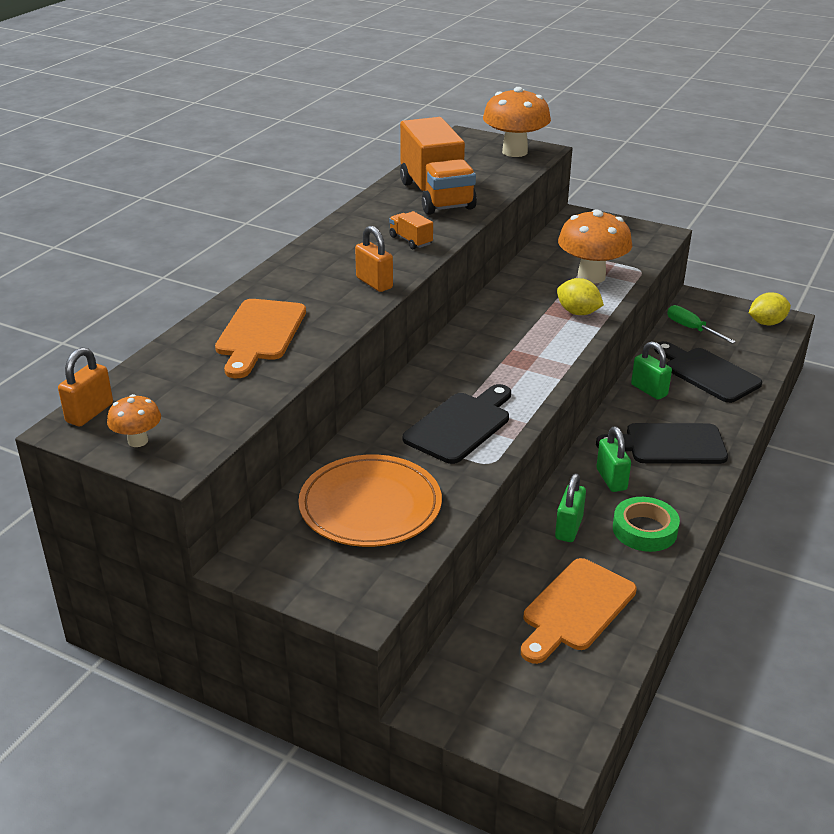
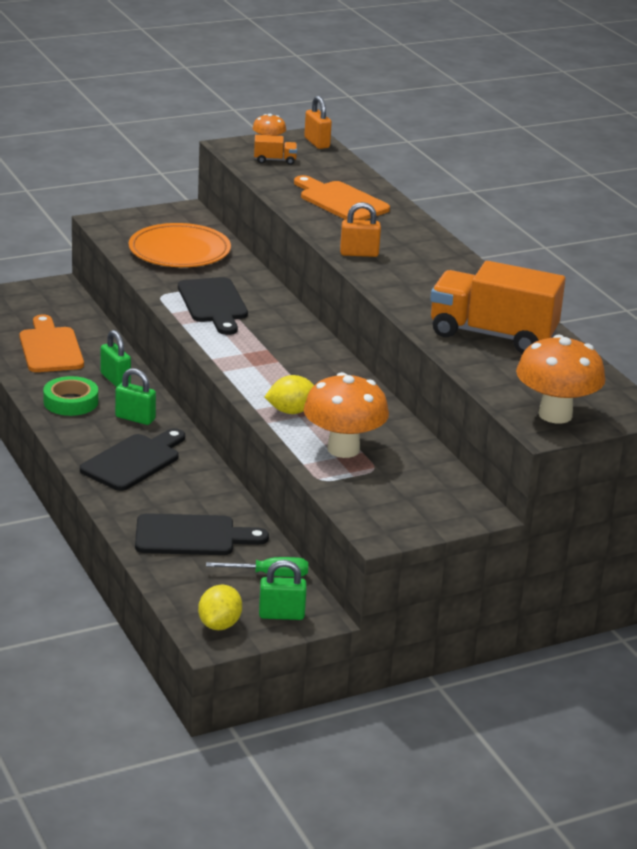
camera: 125 degrees right, 5 degrees down
orange truck [389,211,433,249] -> orange truck moved to [254,135,297,165]
green padlock [631,341,672,400] -> green padlock moved to [259,560,307,620]

